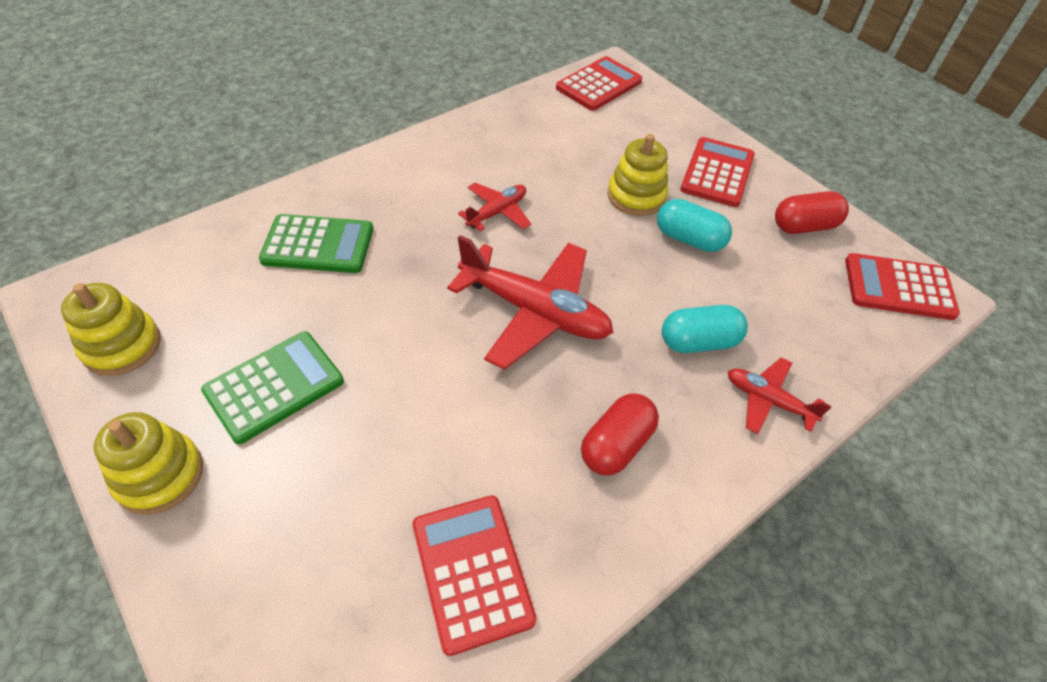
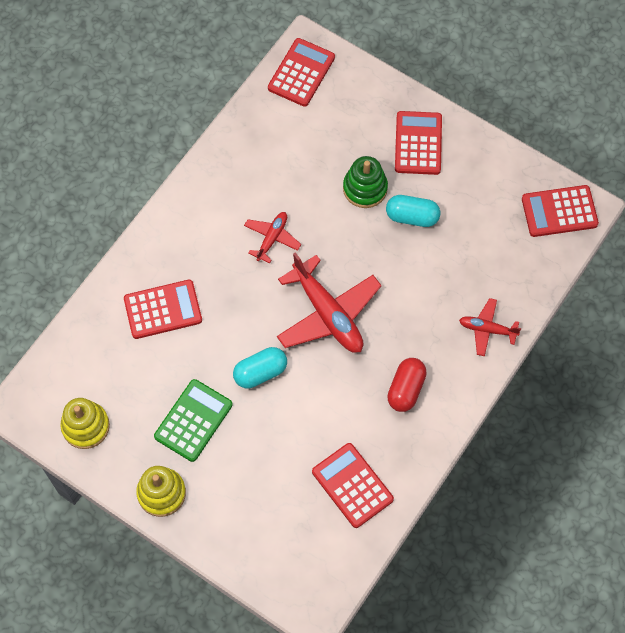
camera: 15 degrees left, 15 degrees up
green calculator [259,214,373,273] -> red calculator [124,280,202,339]
red plane [447,235,614,370] -> red plane turned 45 degrees clockwise [277,252,382,353]
yellow stacking toy [607,134,668,216] -> green stacking toy [343,156,388,208]
turquoise capsule [662,305,748,353] -> turquoise capsule moved to [233,347,287,388]
red capsule [775,191,849,234] -> none

